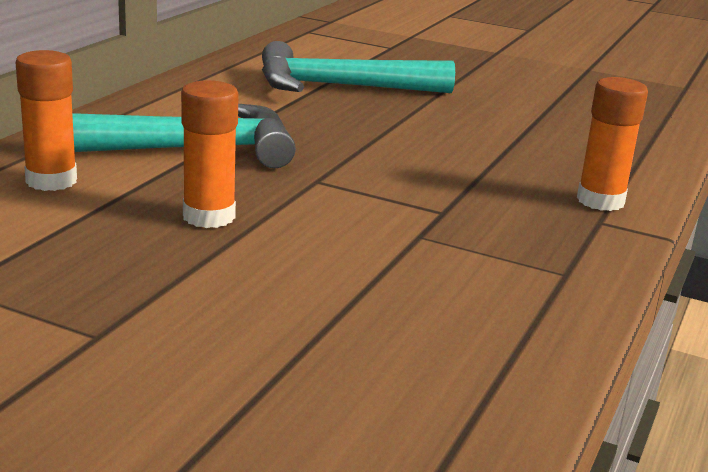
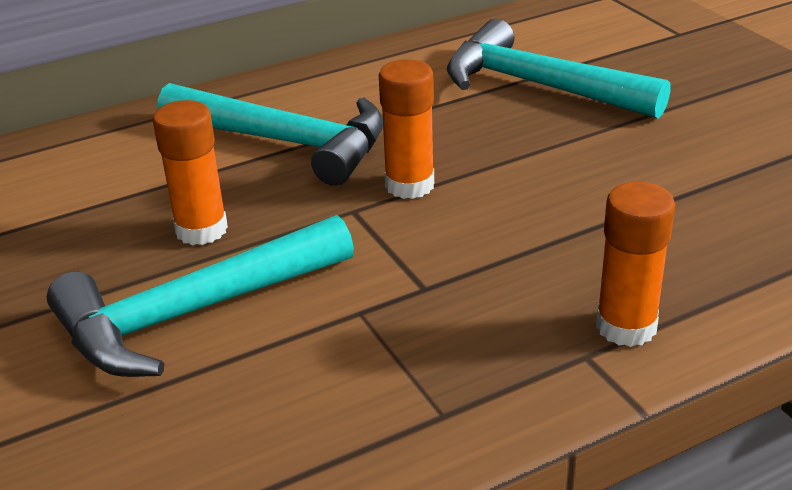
camera: 40 degrees right, 10 degrees up
orange glue stick [16,50,77,191] -> orange glue stick moved to [379,59,434,199]
none -> turquoise hammer [47,215,354,377]

